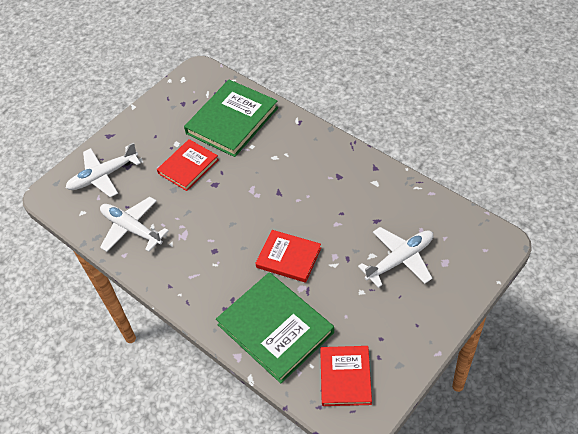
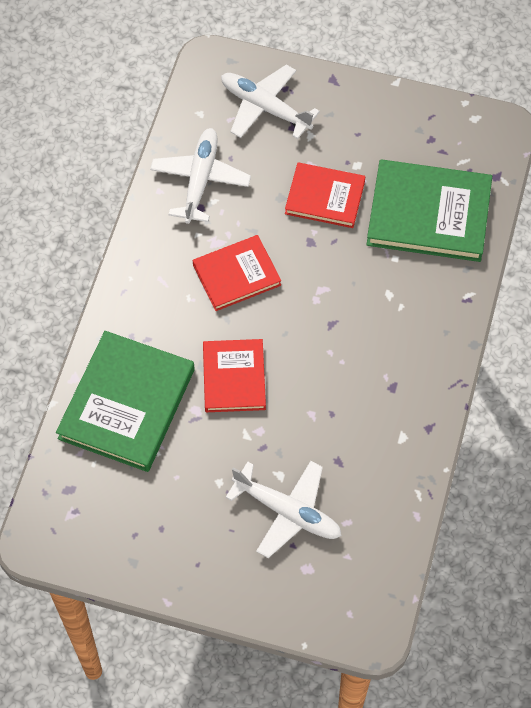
camera: 60 degrees right, 10 degrees up
red book [320,346,372,406] -> red book moved to [193,235,281,311]

